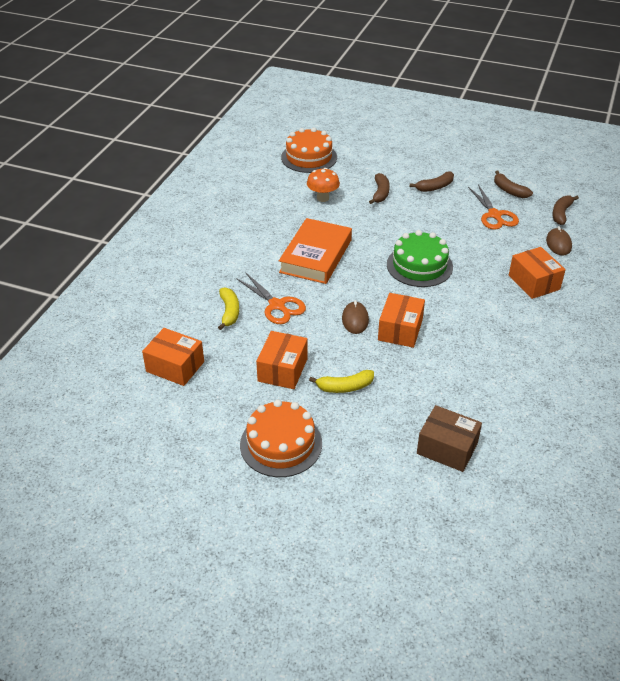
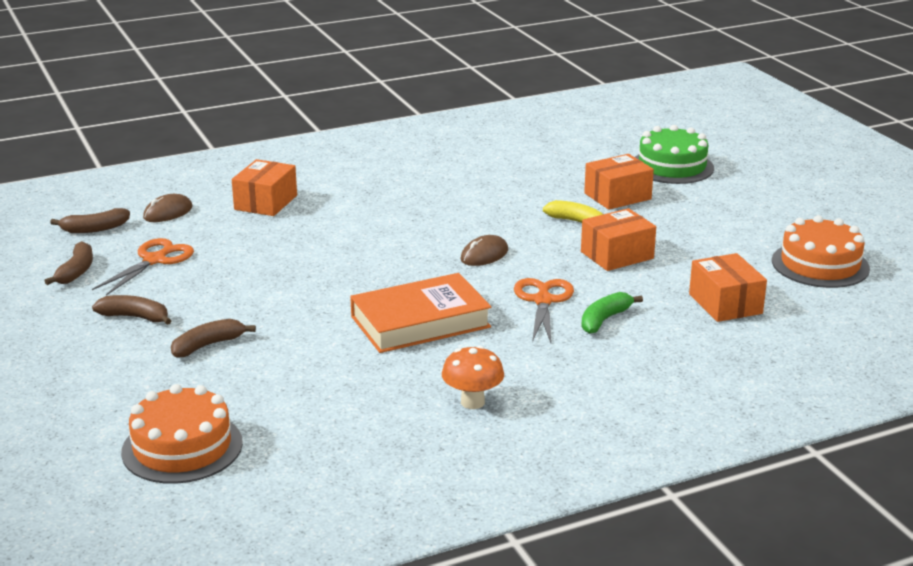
camera: 135 degrees left, 15 degrees down
yellow banana [218,287,239,330] -> green banana [581,292,643,334]
orange cake [240,400,322,477] -> orange cake moved to [772,215,870,288]
orange mushroom [307,168,340,202] -> orange mushroom moved to [442,346,504,409]
orange box [378,293,425,348] -> orange box moved to [584,154,654,210]
green cake [387,230,453,287] -> green cake moved to [635,125,714,184]
brown box [417,405,482,472] -> none

